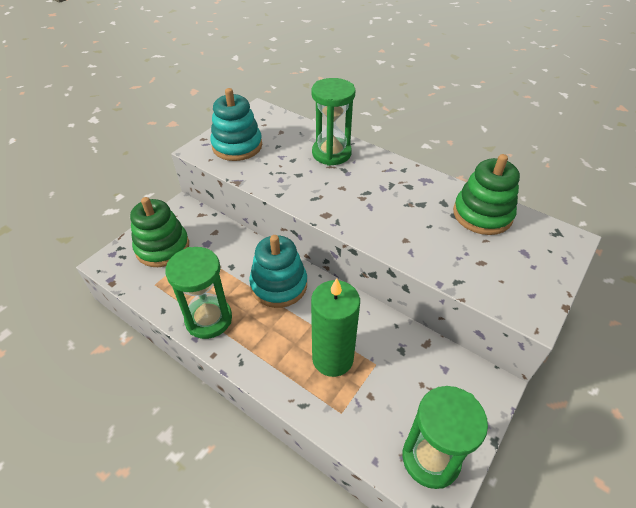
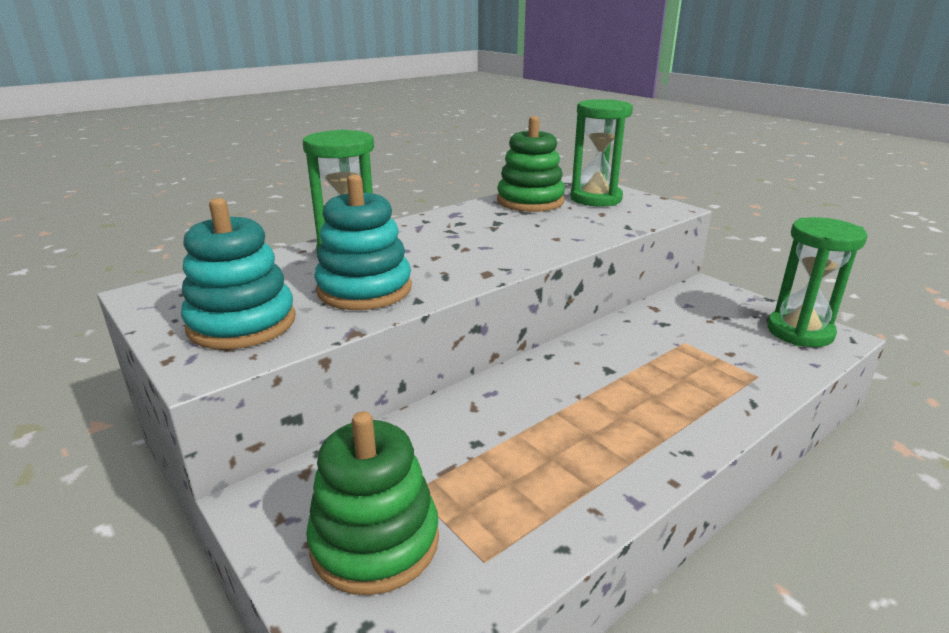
camera: 75 degrees left, 20 degrees down
green hourglass [165,247,232,339] -> green hourglass moved to [570,99,633,207]
turquoise stacking toy [249,235,307,308] -> turquoise stacking toy moved to [314,175,412,310]
green candle [311,278,360,377] -> none

